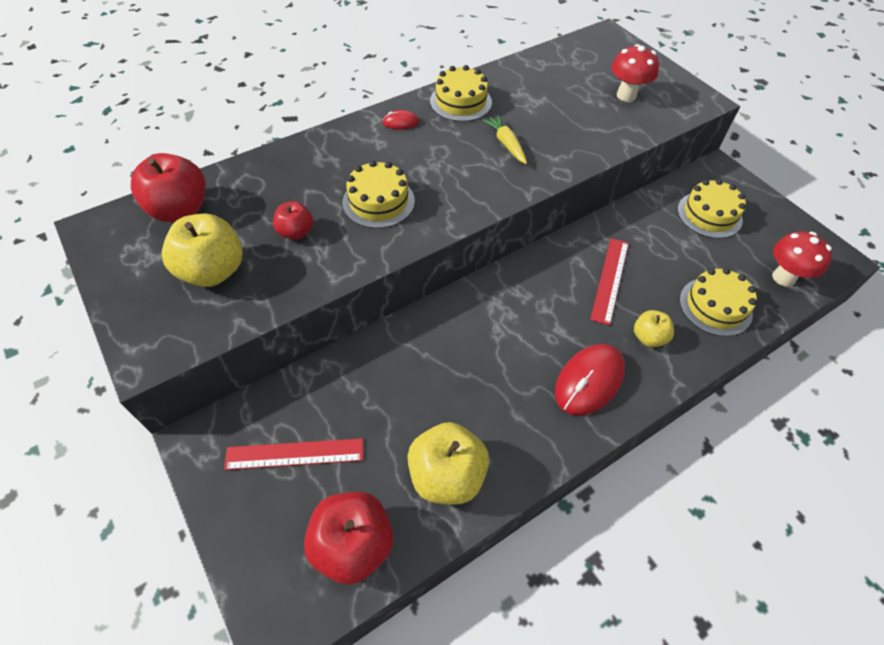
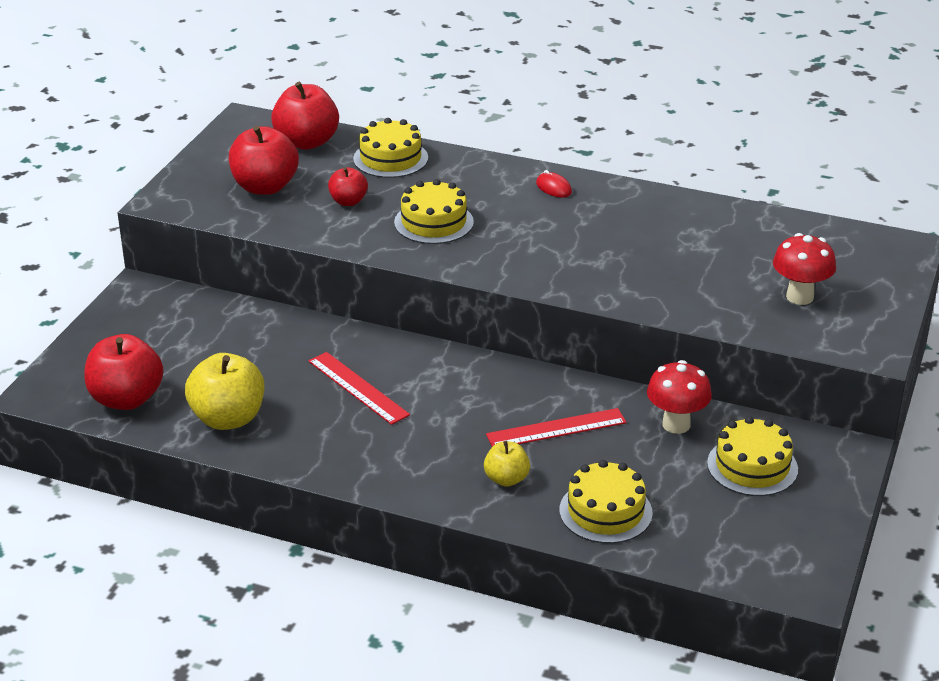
camera: 55 degrees right, 20 degrees down
yellow apple [162,213,243,287] -> red apple [229,126,299,195]
red ruler [224,438,363,470] -> red ruler moved to [308,352,410,425]
yellow cake [430,65,492,122] -> yellow cake moved to [353,118,428,178]
yellow carrot [482,115,527,164] -> none
red mouse [555,344,625,416] -> none
red mushroom [772,231,832,287] -> red mushroom moved to [647,360,712,434]

